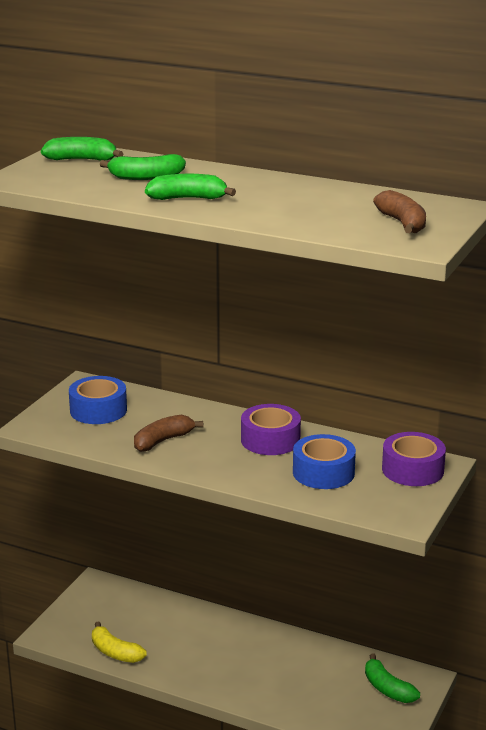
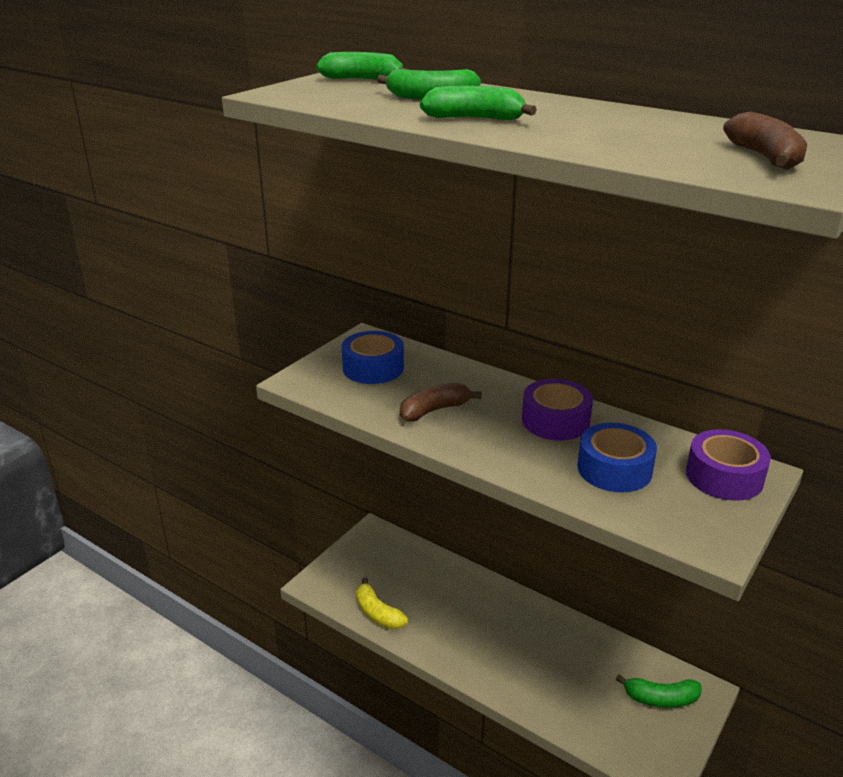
camera: 10 degrees right, 5 degrees up
green banana [365,654,420,703] -> green banana turned 60 degrees counterclockwise [616,674,702,708]

